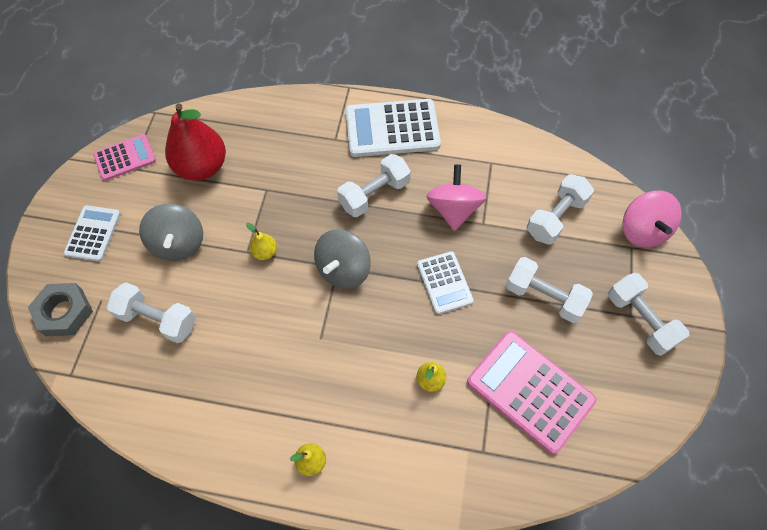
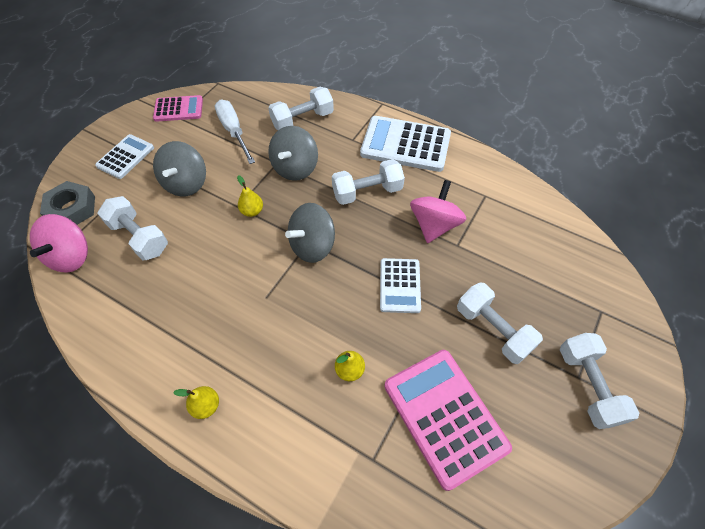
camera: 20 degrees right, 5 degrees down
red pear [165,103,226,181] -> white screwdriver [215,100,255,164]
white dumbbell [527,174,594,245] -> white dumbbell moved to [268,87,334,130]
pink spinning top [623,191,681,248] -> pink spinning top moved to [30,214,88,273]
none -> grey spinning top [268,126,318,181]

